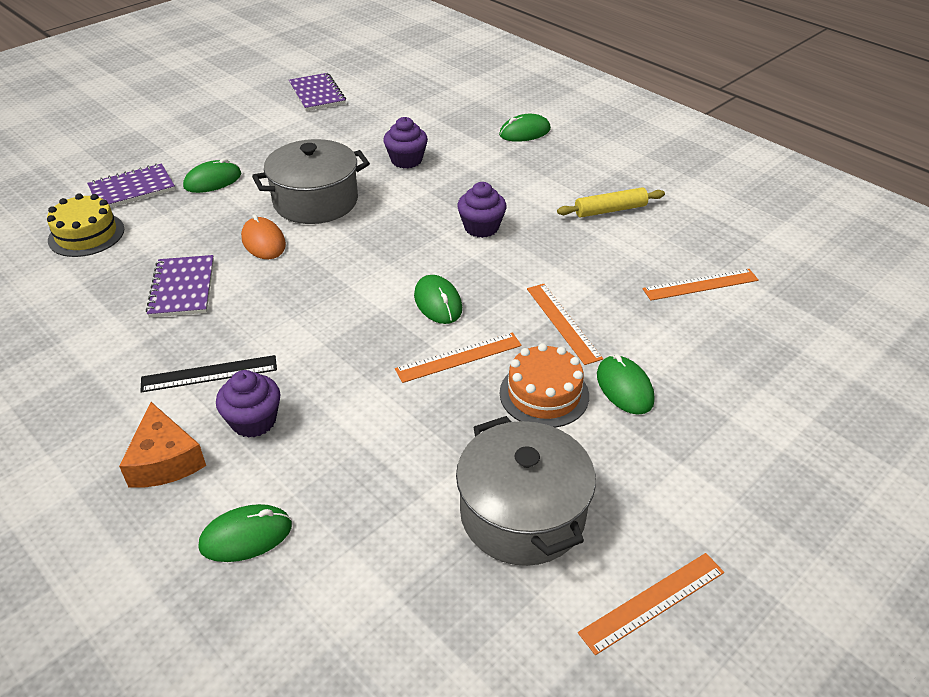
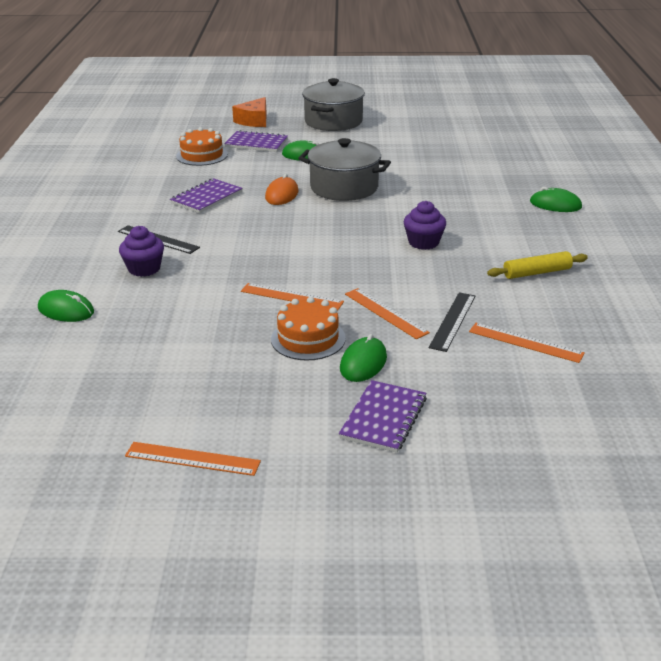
camera: 45 degrees right, 10 degrees down
yellow cake [47,193,125,257] -> orange cake [176,127,228,166]
orange cheese [119,402,206,488] -> orange cheese moved to [232,97,266,127]
purple notebook [289,73,346,111] -> purple notebook moved to [339,380,427,453]
purple cupcake [383,117,428,168] -> none
green mouse [414,275,462,324] -> none
grey pot [456,416,596,566] -> grey pot moved to [302,78,365,131]
orange ruler [527,284,603,365] -> orange ruler turned 60 degrees counterclockwise [345,288,430,339]
yellow rolling pin [557,187,665,218] -> yellow rolling pin turned 45 degrees counterclockwise [487,251,588,279]
none -> black ruler [429,292,475,352]

